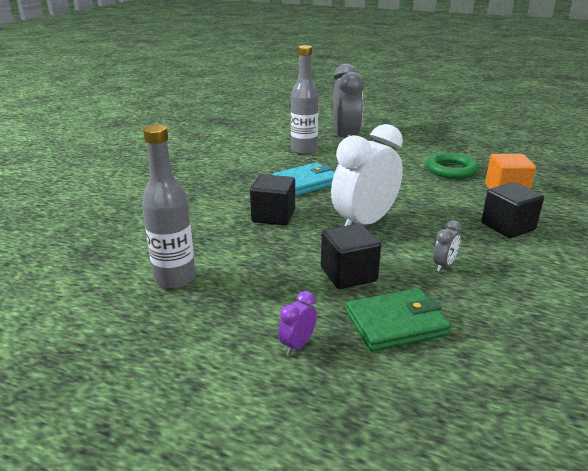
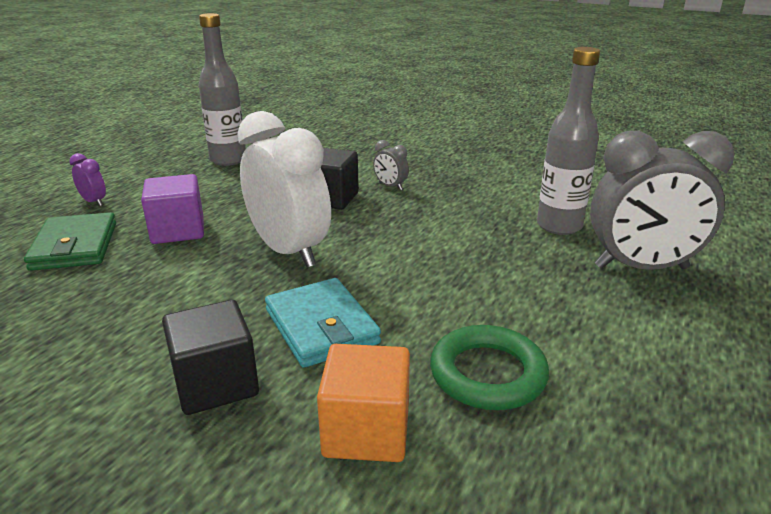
camera: 95 degrees right, 0 degrees up
turquoise wallet [273,162,335,196] -> turquoise wallet moved to [265,278,381,368]
black cube [321,223,381,289] -> purple cube [141,174,204,244]
grey clock [433,220,462,272] -> grey clock moved to [373,140,409,190]

